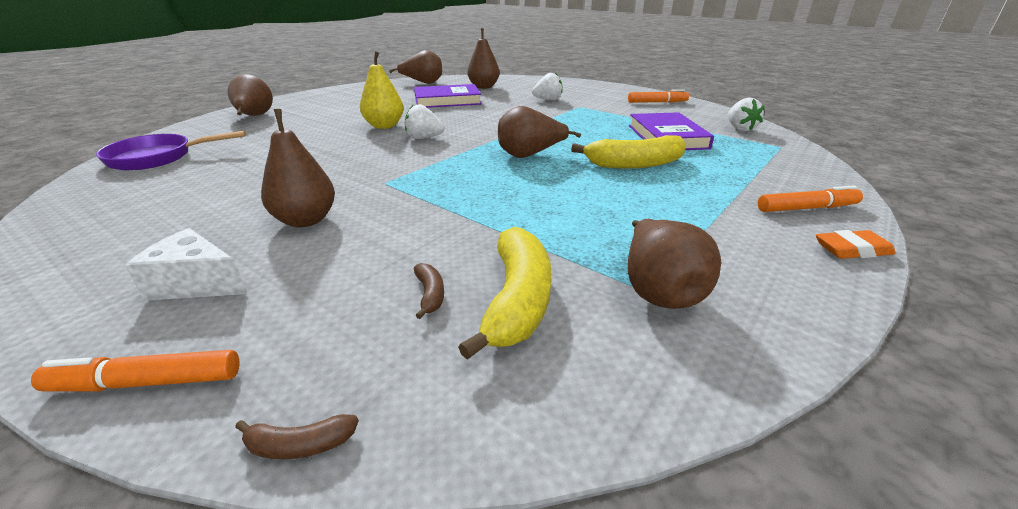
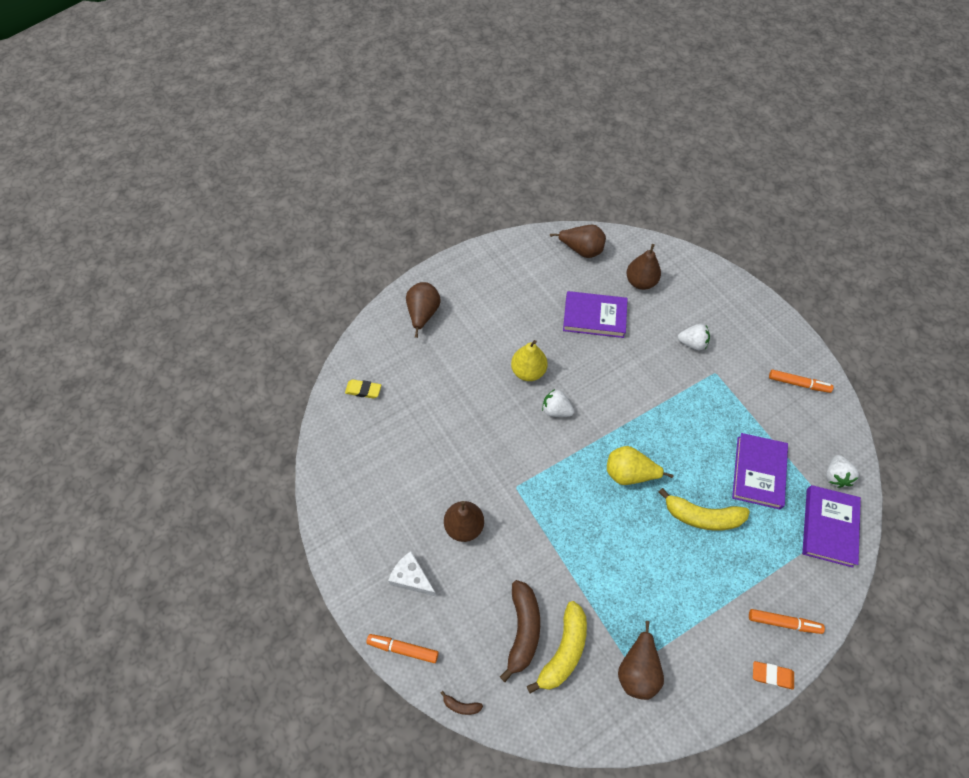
camera: 20 degrees right, 30 degrees up
purple pan [96,131,246,171] -> yellow eraser [345,379,381,399]
brown banana [414,263,444,319] -> brown banana [500,580,540,682], size x2.29
brown pear [498,106,581,158] -> yellow pear [607,446,674,485]
none -> purple book [802,485,861,568]

